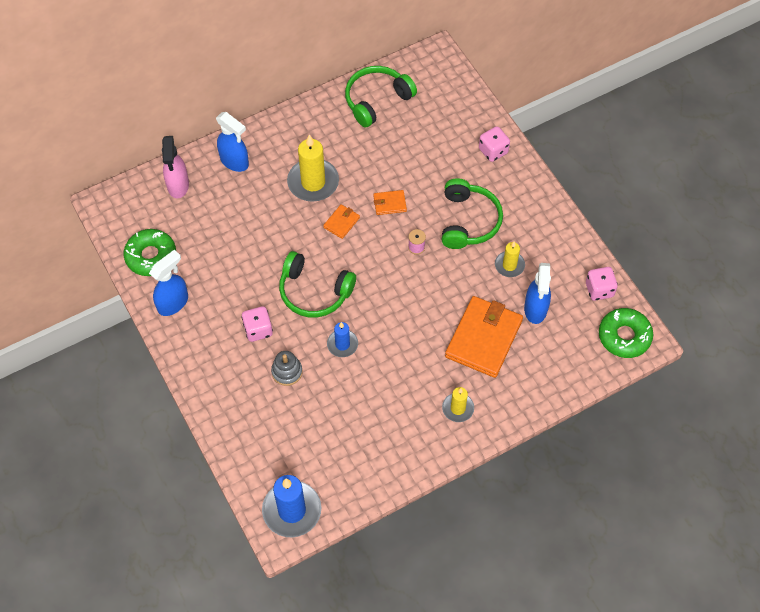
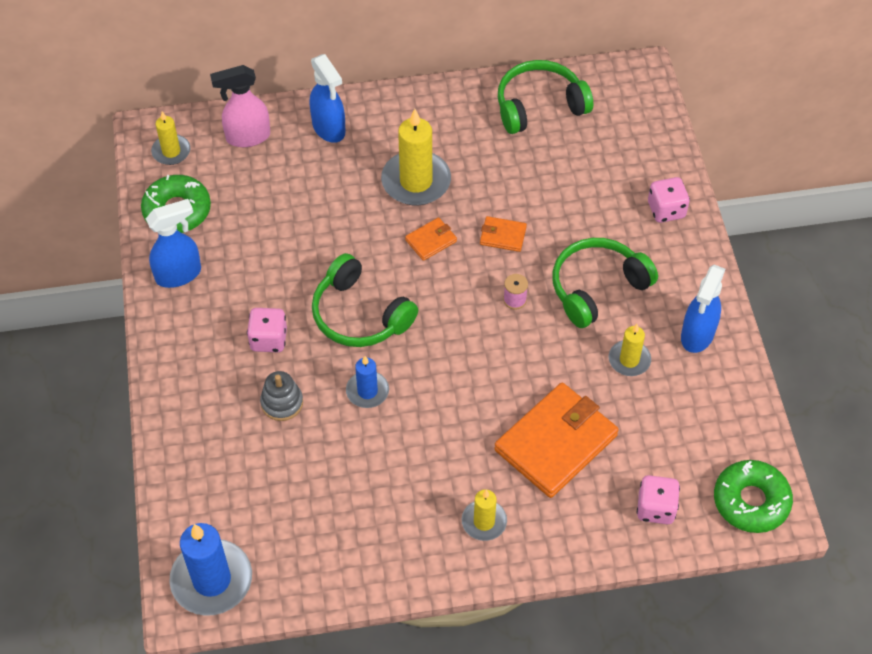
camera: 20 degrees right, 5 degrees down
pink spray bottle [162,136,189,198] -> pink spray bottle turned 60 degrees clockwise [210,65,270,147]
green headphones [442,178,503,249] -> green headphones turned 150 degrees counterclockwise [552,238,658,328]
blue spray bottle [524,263,551,324] -> blue spray bottle moved to [681,265,725,353]
pink dice [586,267,618,301] -> pink dice moved to [637,475,680,524]
none -> yellow candle [151,111,190,165]

